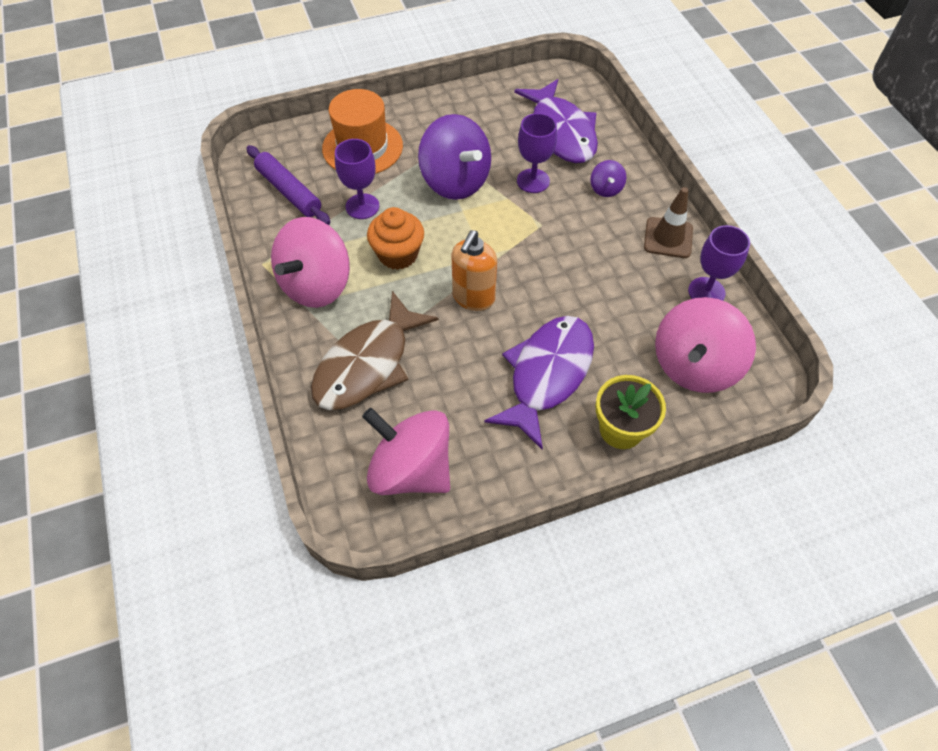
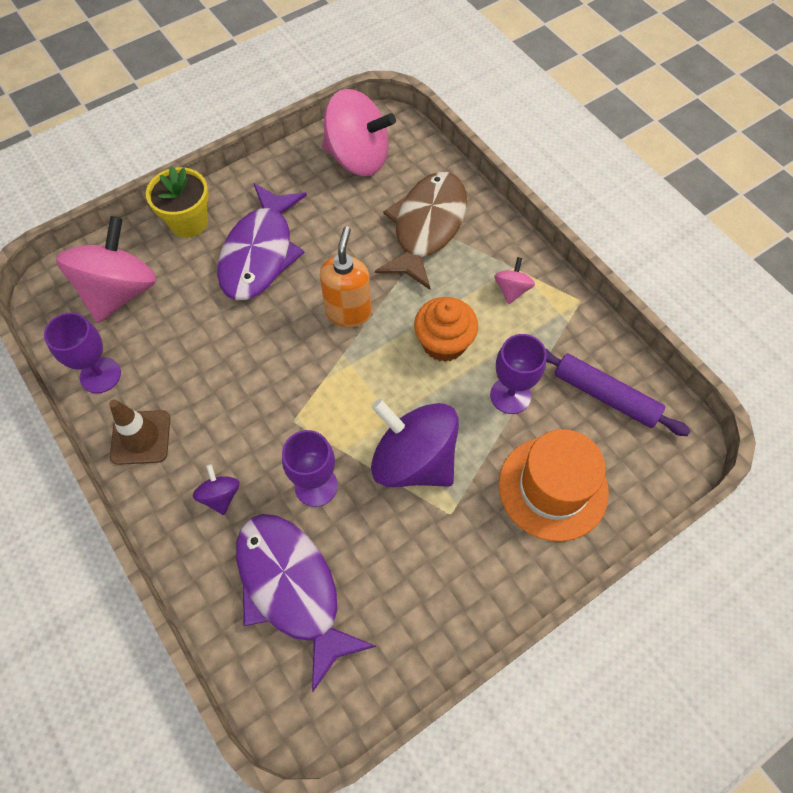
camera: 165 degrees right, 5 degrees up
pink spinning top [271,217,350,308] -> pink spinning top [494,257,535,304], size x0.45

